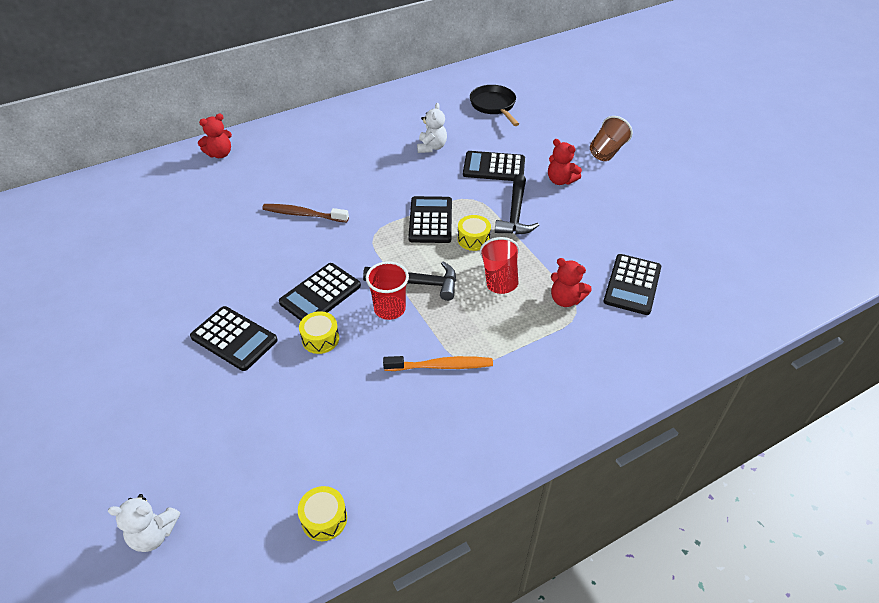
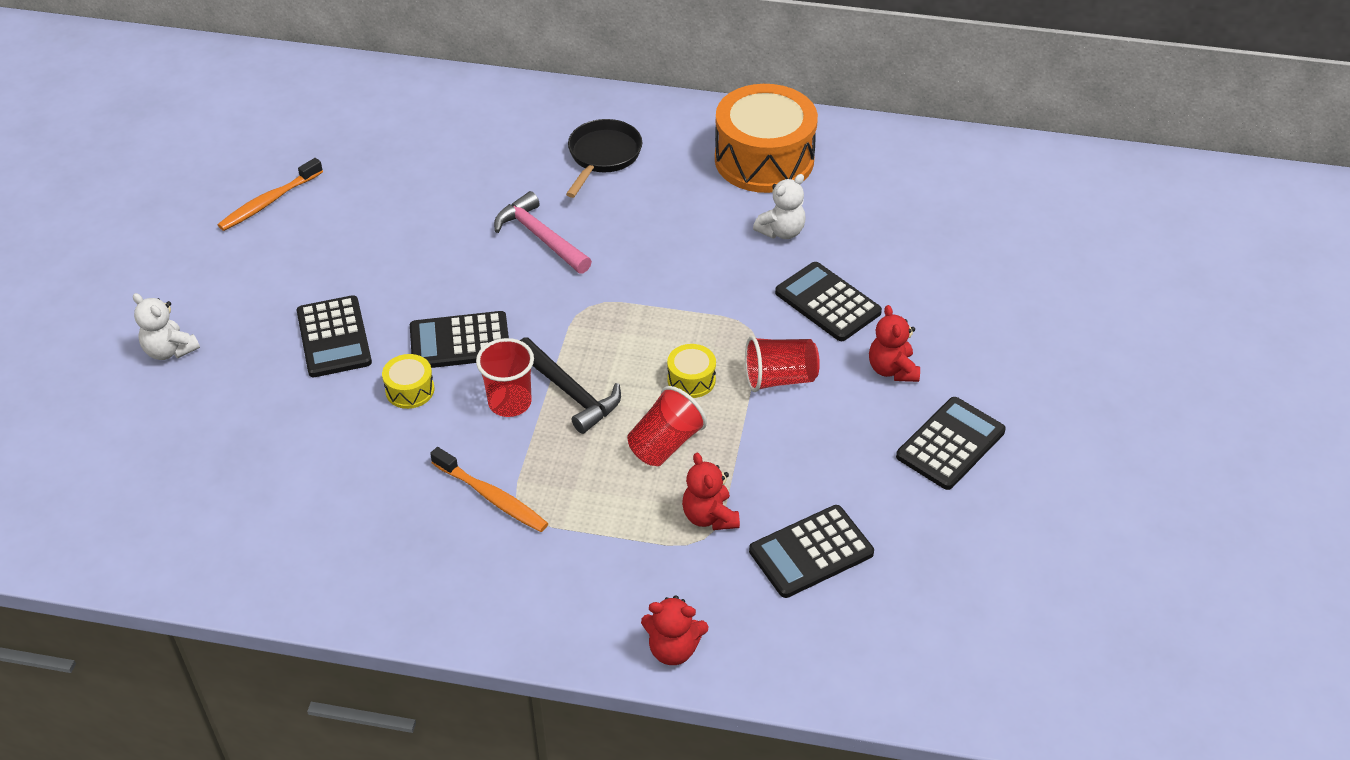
camera: 40 degrees right, 0 degrees up
white teddy bear [108,494,180,552] -> white teddy bear moved to [133,293,200,360]
red teddy bear [198,114,232,158] -> red teddy bear moved to [641,595,708,665]
brown toothbrush [262,204,349,222] -> pink hammer [494,191,592,274]
yellow drum [298,486,347,541] -> none
black calculator [408,196,452,243] -> black calculator moved to [896,397,1006,490]
black pan [470,85,519,126] -> black pan moved to [566,119,642,198]
black hammer [495,174,539,235] -> red cup [745,336,820,392]
brown cup [590,116,633,161] -> none
none -> orange toothbrush [218,158,323,231]
none -> orange drum [715,84,818,193]

